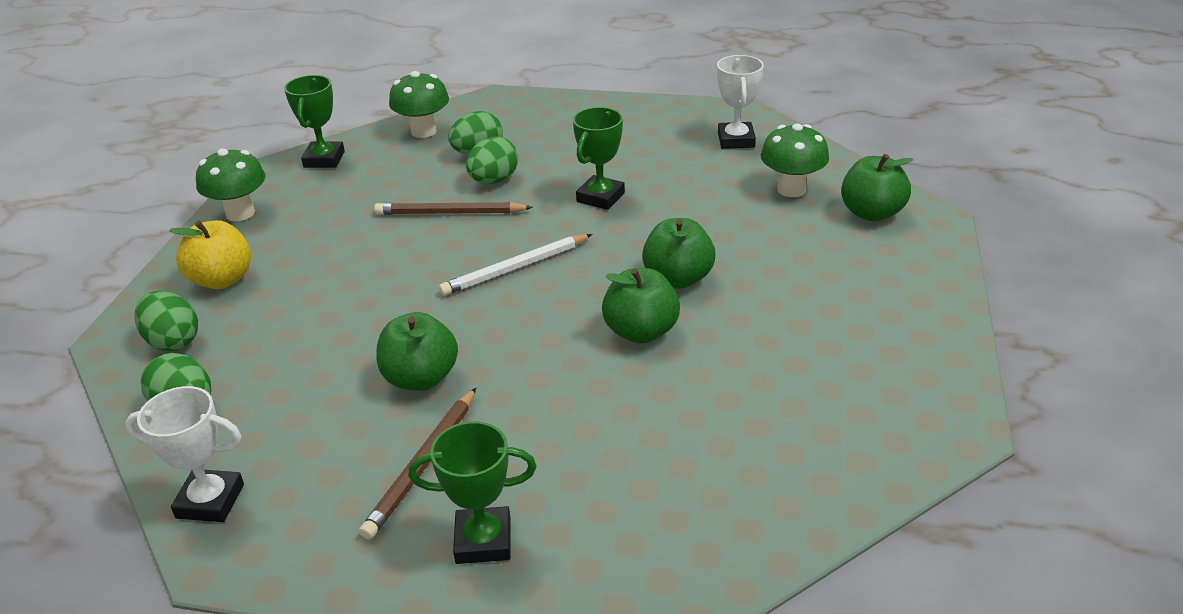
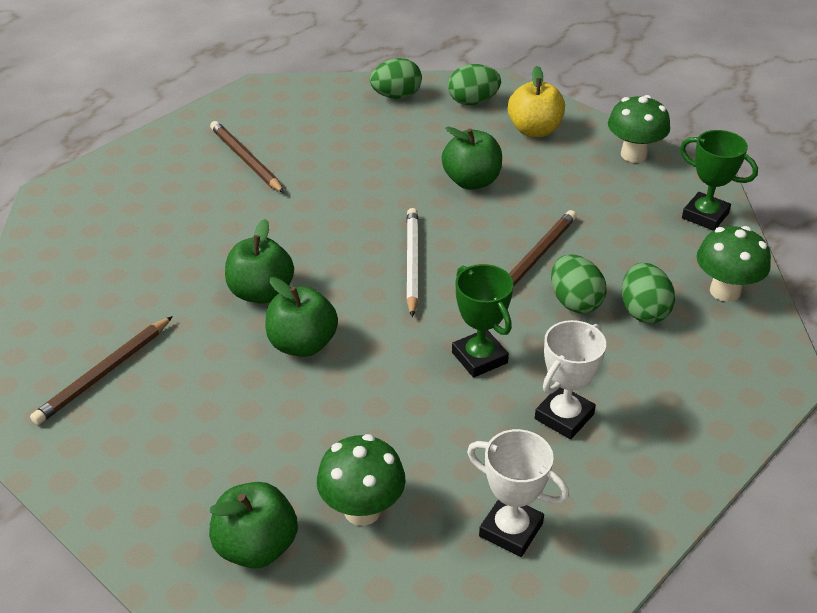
camera: 120 degrees right, 5 degrees up
white trophy [125,386,244,522] -> white trophy moved to [535,320,606,439]
green apple [377,312,458,391] -> green apple moved to [442,127,502,190]
green trophy [409,421,536,564] -> none
none -> brown pencil [30,316,173,425]

